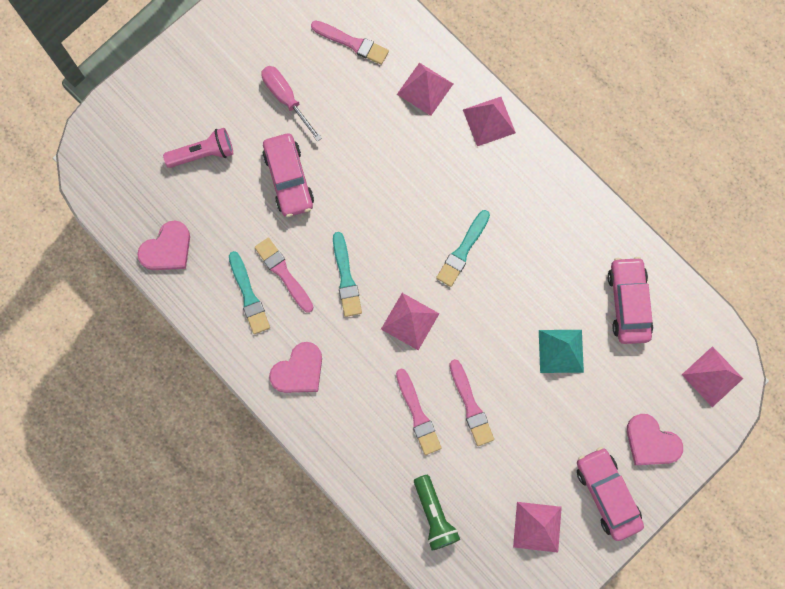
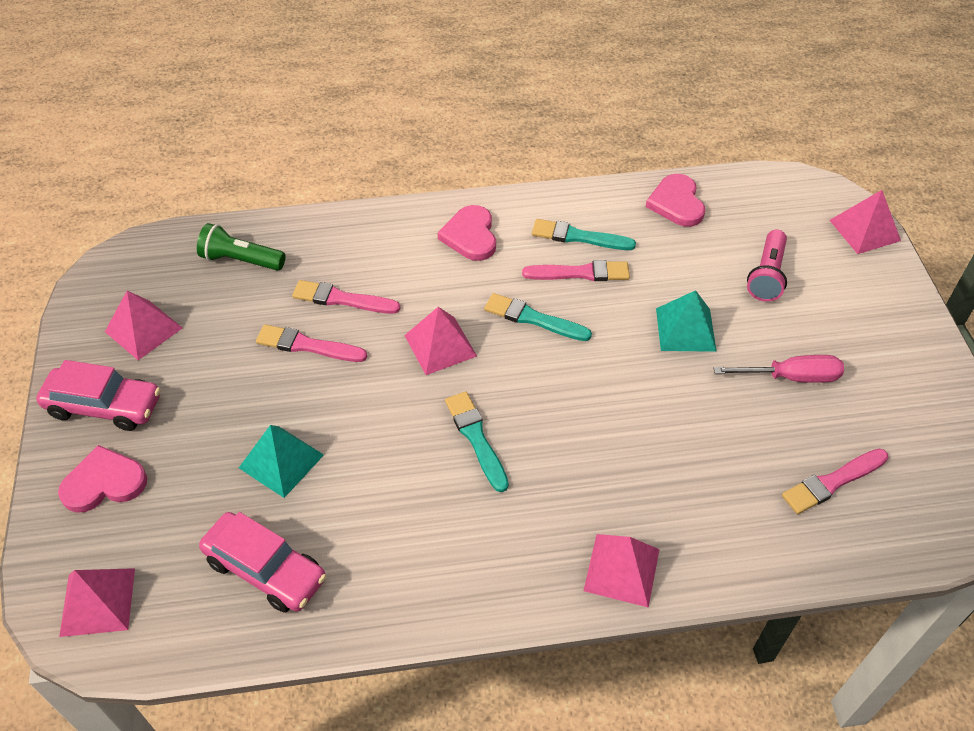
camera: 125 degrees right, 25 degrees down
pink car [262,133,314,217] -> turquoise pyramid [656,290,717,352]
pink pyramid [397,63,453,116] -> pink pyramid moved to [829,190,901,254]

